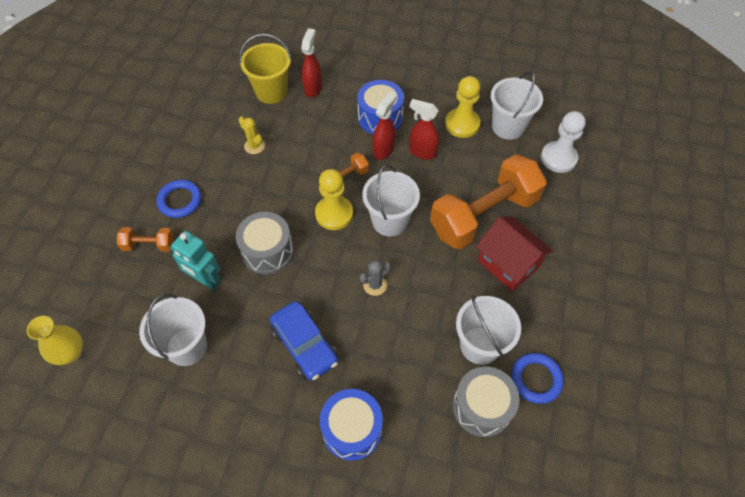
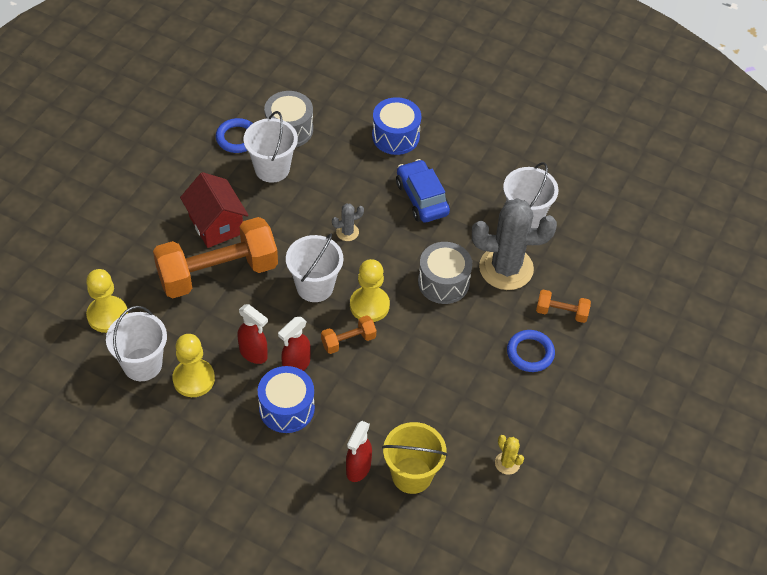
camera: 170 degrees left, 5 degrees down
yellow vase [27,316,83,365] -> none
turquoise robot [169,231,220,291] -> grey cactus [472,198,557,290]
yellow cactus [239,116,265,154] -> yellow cactus moved to [495,435,524,475]
white pawn [541,111,586,173] -> yellow pawn [86,269,128,333]

